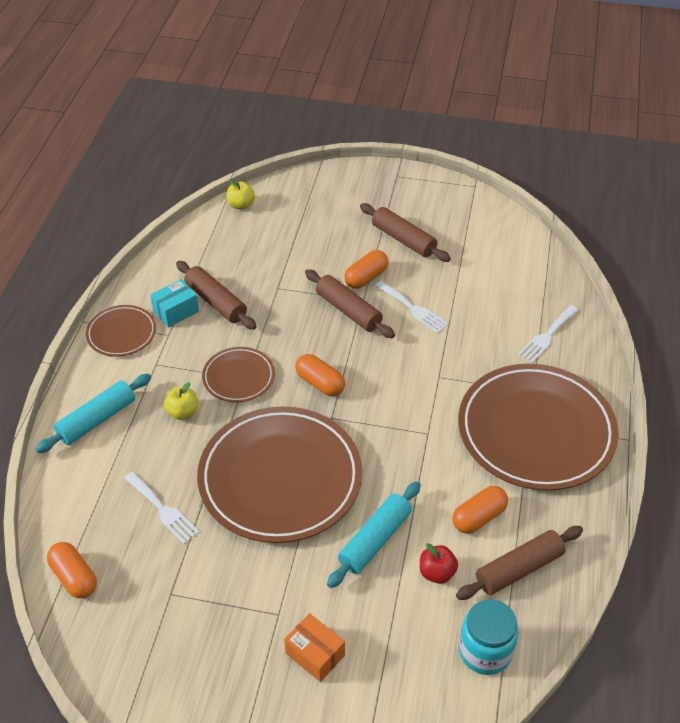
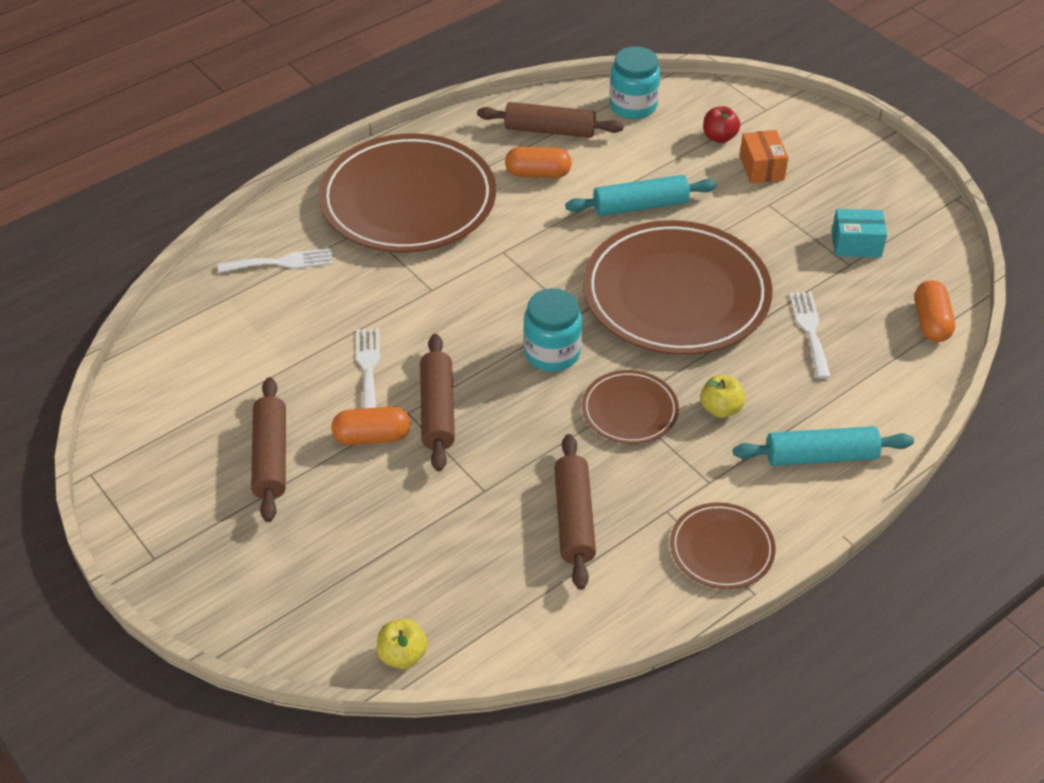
camera: 140 degrees left, 0 degrees up
turquoise box [150,279,199,328] -> turquoise box moved to [831,209,887,258]
orange capsule [295,354,345,396] -> turquoise jar [523,288,582,372]
red apple [420,543,458,584] -> red apple moved to [703,106,740,143]

